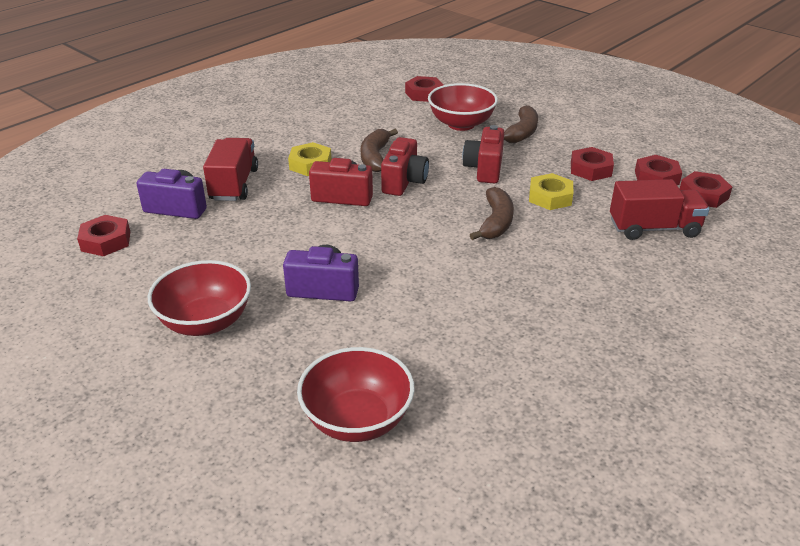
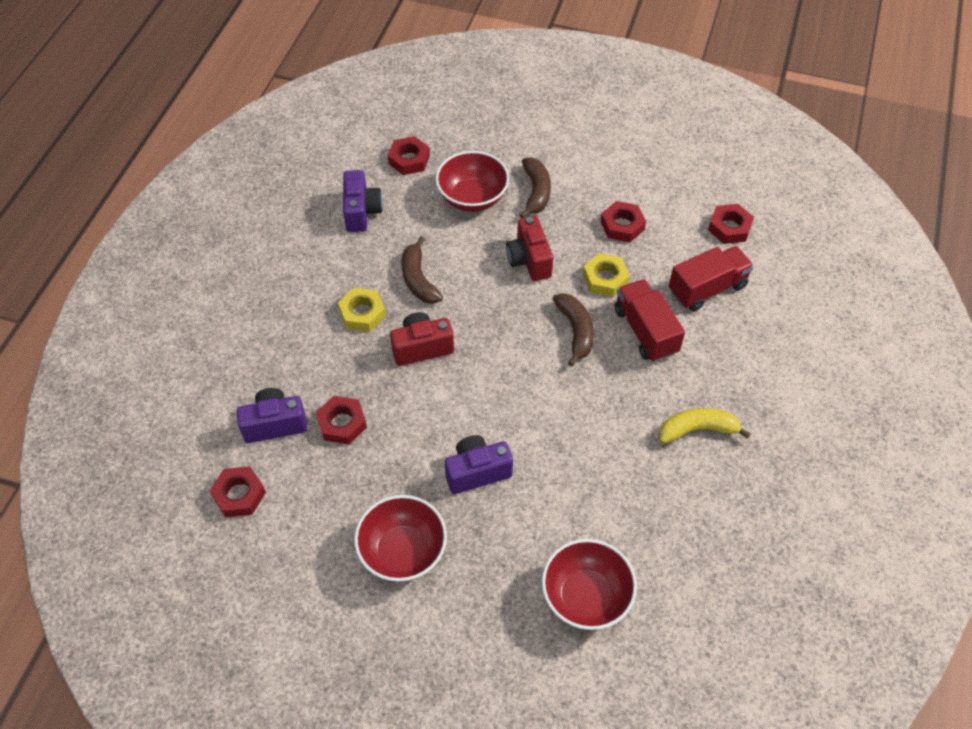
camera: 25 degrees left, 20 degrees up
red truck [203,138,258,201] -> red truck moved to [614,279,685,362]
red camera [381,137,429,196] -> none
red nut [635,155,682,185] -> red nut moved to [316,396,367,445]
none -> purple camera [343,170,383,232]
none -> yellow banana [659,408,751,444]

